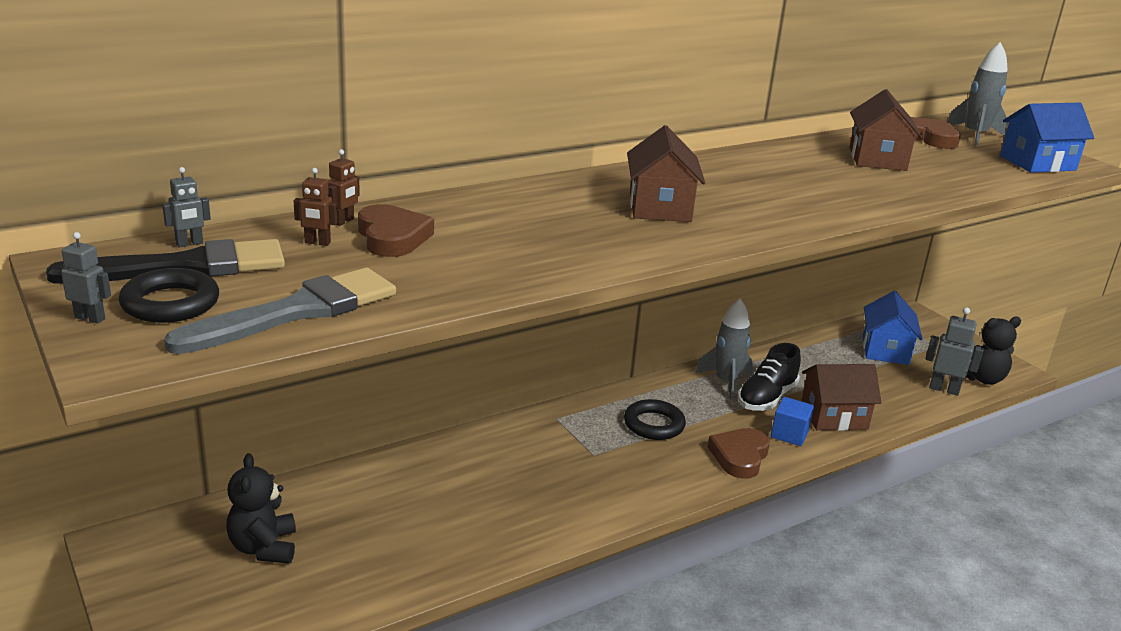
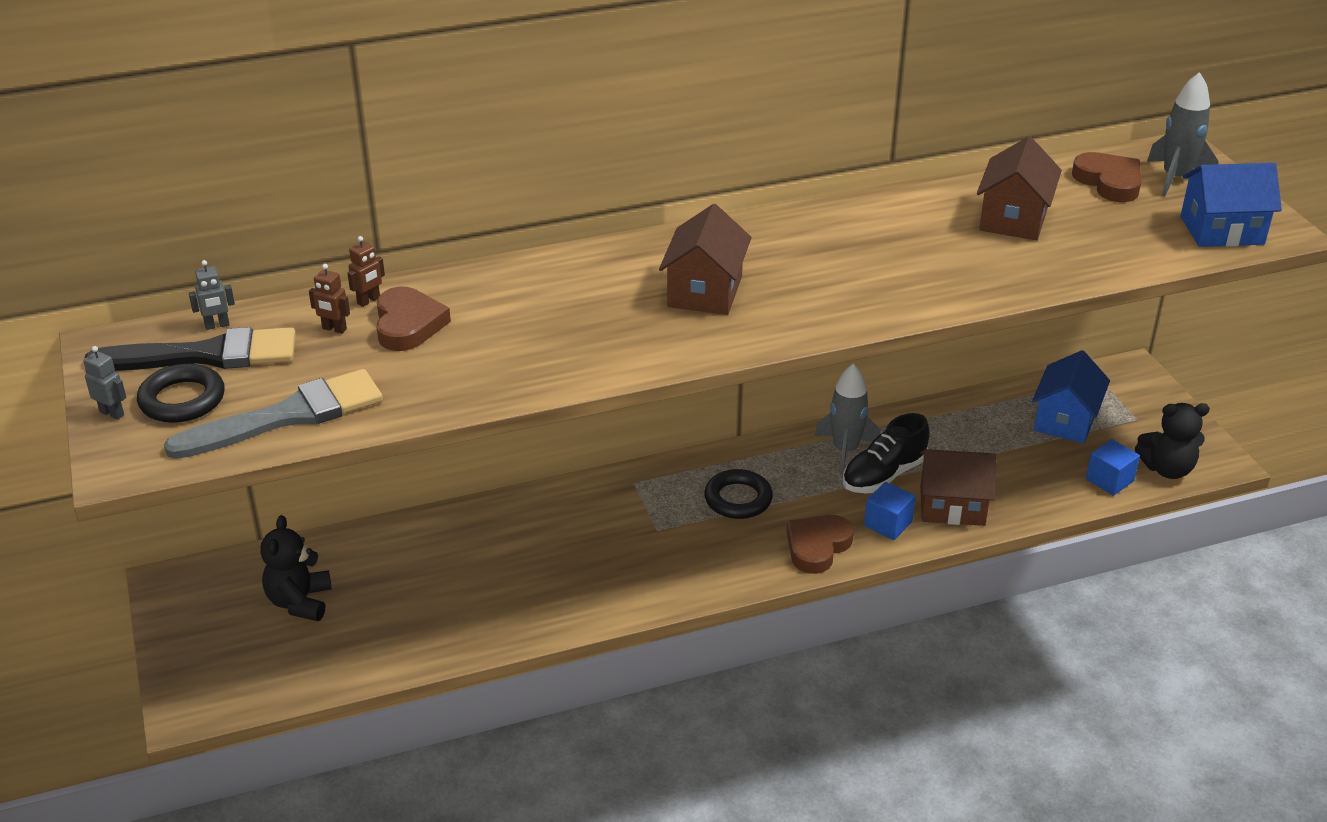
camera: 15 degrees right, 10 degrees up
grey robot [925,307,984,396] -> blue cube [1086,439,1140,496]

